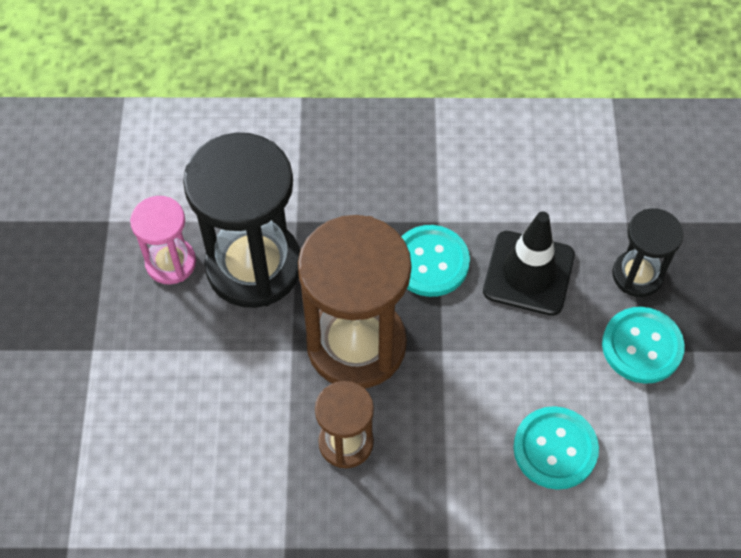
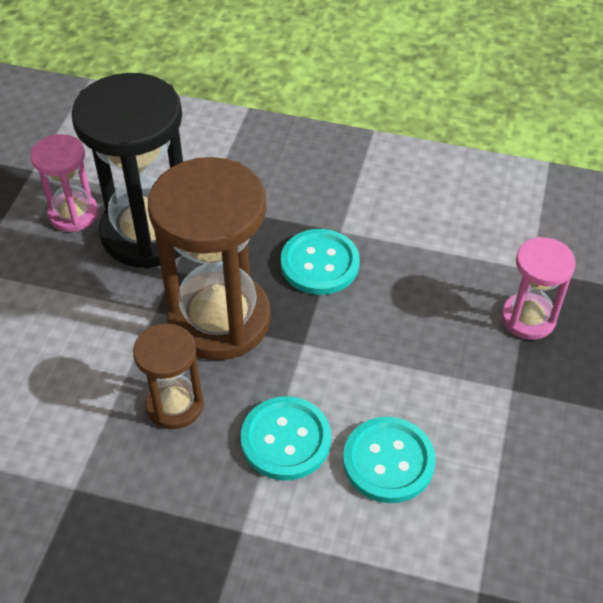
camera: 15 degrees right, 10 degrees down
black traffic cone [483,212,575,316] -> none
turquoise button [602,307,685,384] -> turquoise button moved to [241,396,331,480]
black hourglass [612,208,684,297] -> pink hourglass [501,237,576,340]

